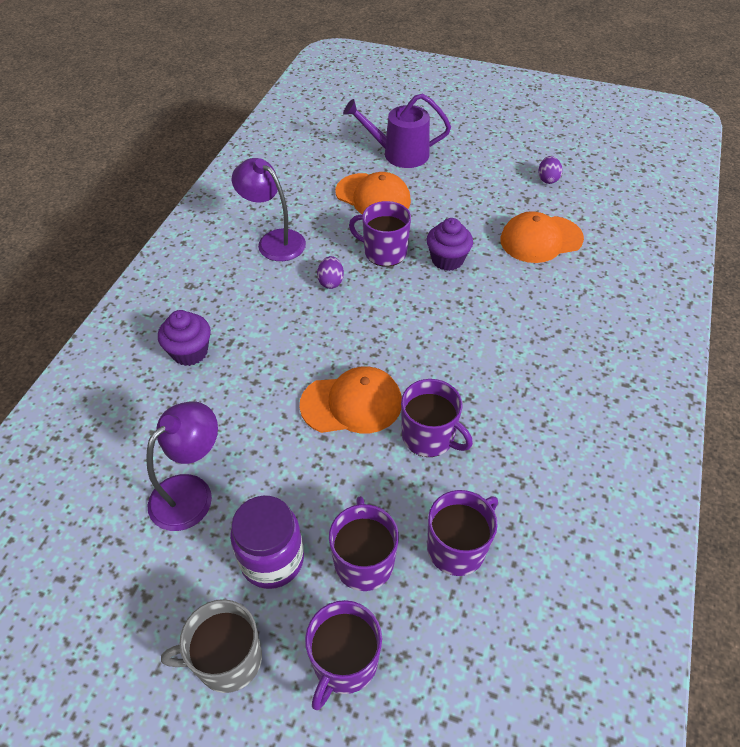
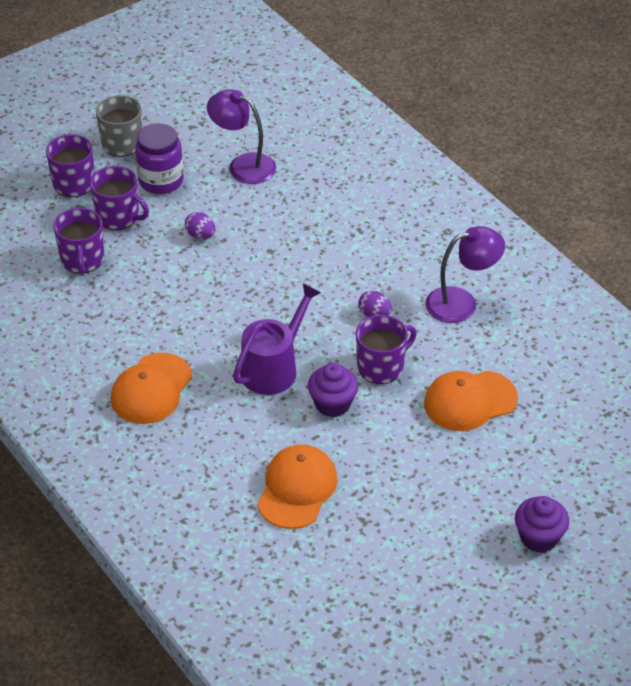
camera: 125 degrees right, 5 degrees down
purple lamp [146,401,218,531] -> purple lamp turned 135 degrees clockwise [207,89,276,184]
purple cupcake [158,310,211,366] -> purple cupcake moved to [515,496,569,553]
orange cap [300,367,402,433] -> orange cap moved to [111,353,192,424]
purple watering can [343,94,451,168] -> purple watering can moved to [233,283,321,395]
purple mug [401,379,473,457] -> none
purple egg [538,156,562,184] -> purple egg moved to [185,212,215,239]

